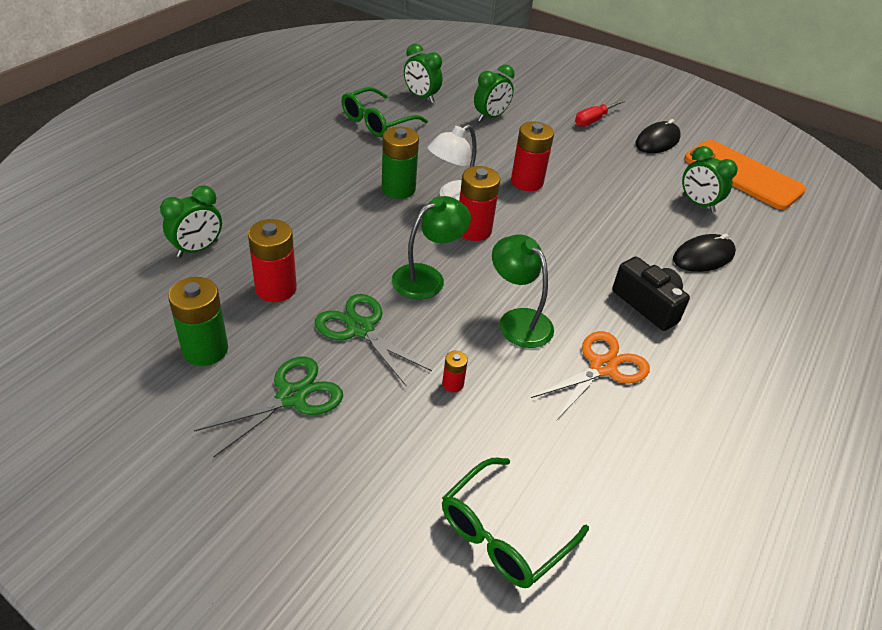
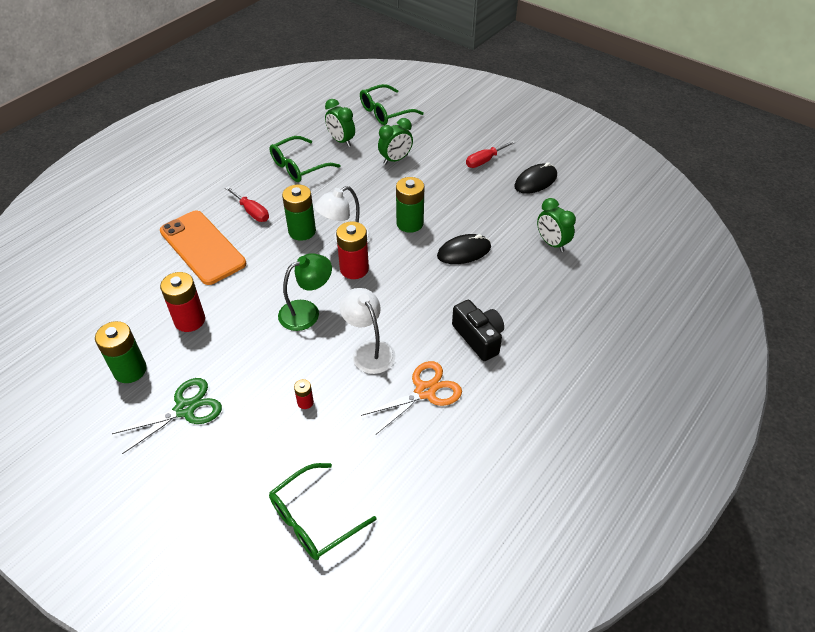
camera: 10 degrees right, 5 degrees up
green clock [160,185,222,258] -> none
green scissors [315,294,432,387] -> none
green lamp [492,235,554,348] -> white lamp [339,288,395,374]
red battery [511,122,554,191] -> green battery [396,177,424,233]
black mouse [673,234,736,272] -> black mouse moved to [437,234,491,264]
orange phone [684,140,806,210] -> orange phone moved to [160,211,246,285]
none -> red screwdriver [225,186,269,222]
none -> green glasses [360,84,424,125]

